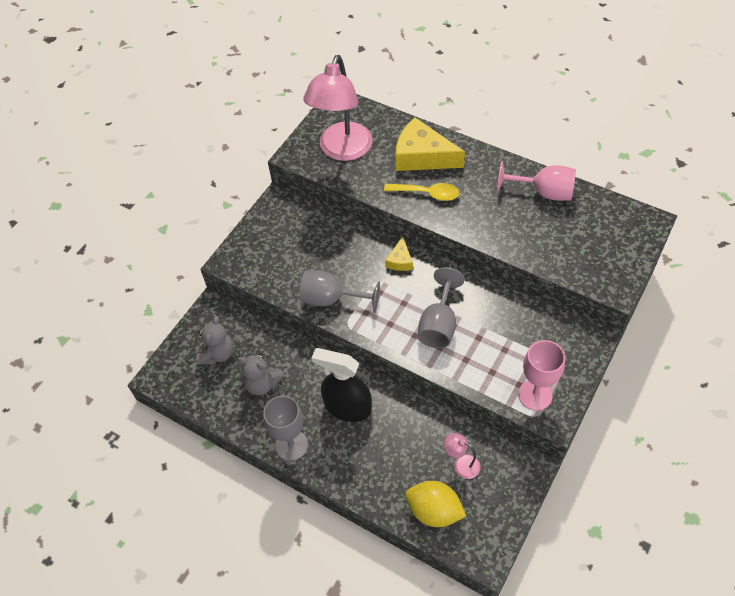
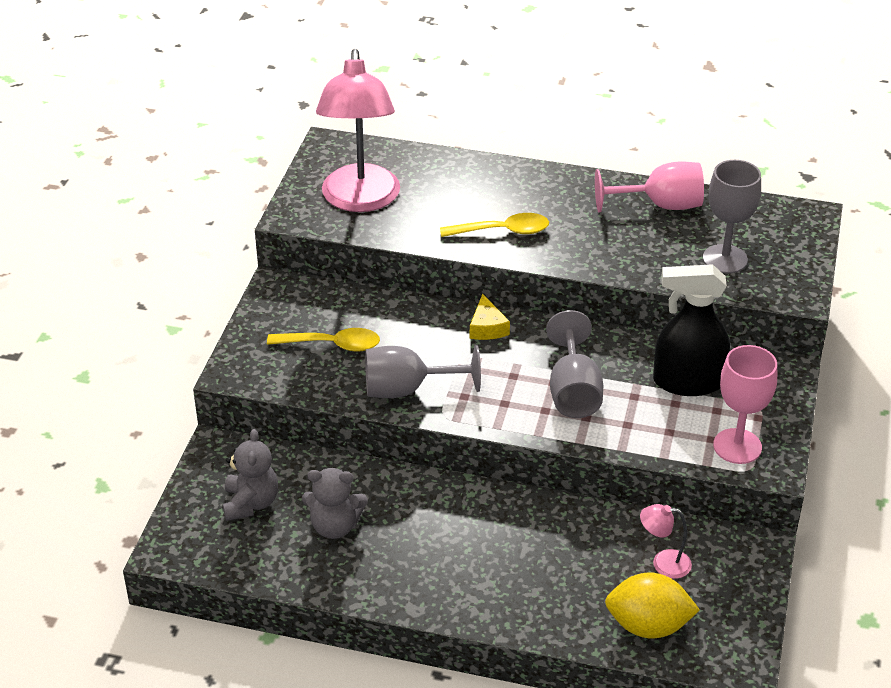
camera: 20 degrees left, 15 degrees down
grey goblet [263,396,308,461] -> grey goblet moved to [703,160,761,274]
black spray bottle [311,348,372,422] -> black spray bottle moved to [653,264,730,396]
yellow cheese [396,118,465,171] -> none
none -> yellow spoon [267,328,380,352]

